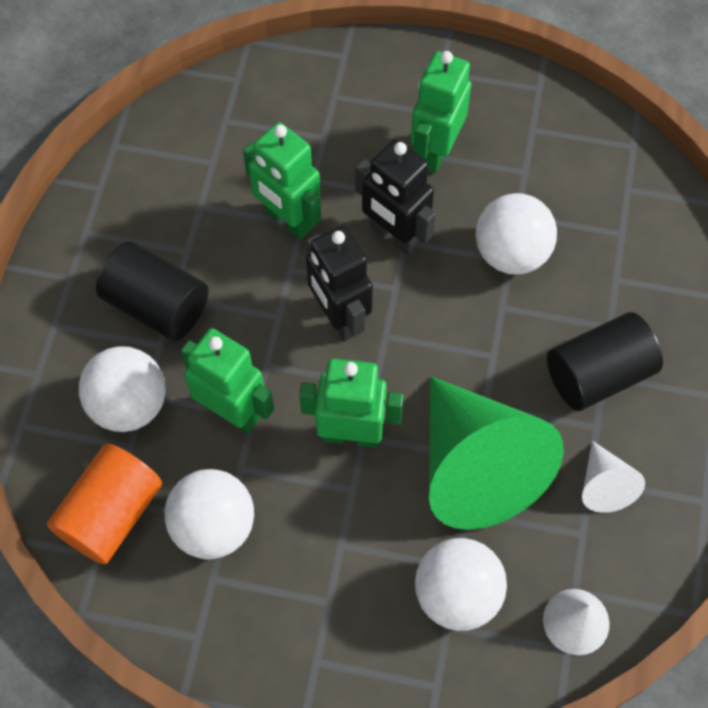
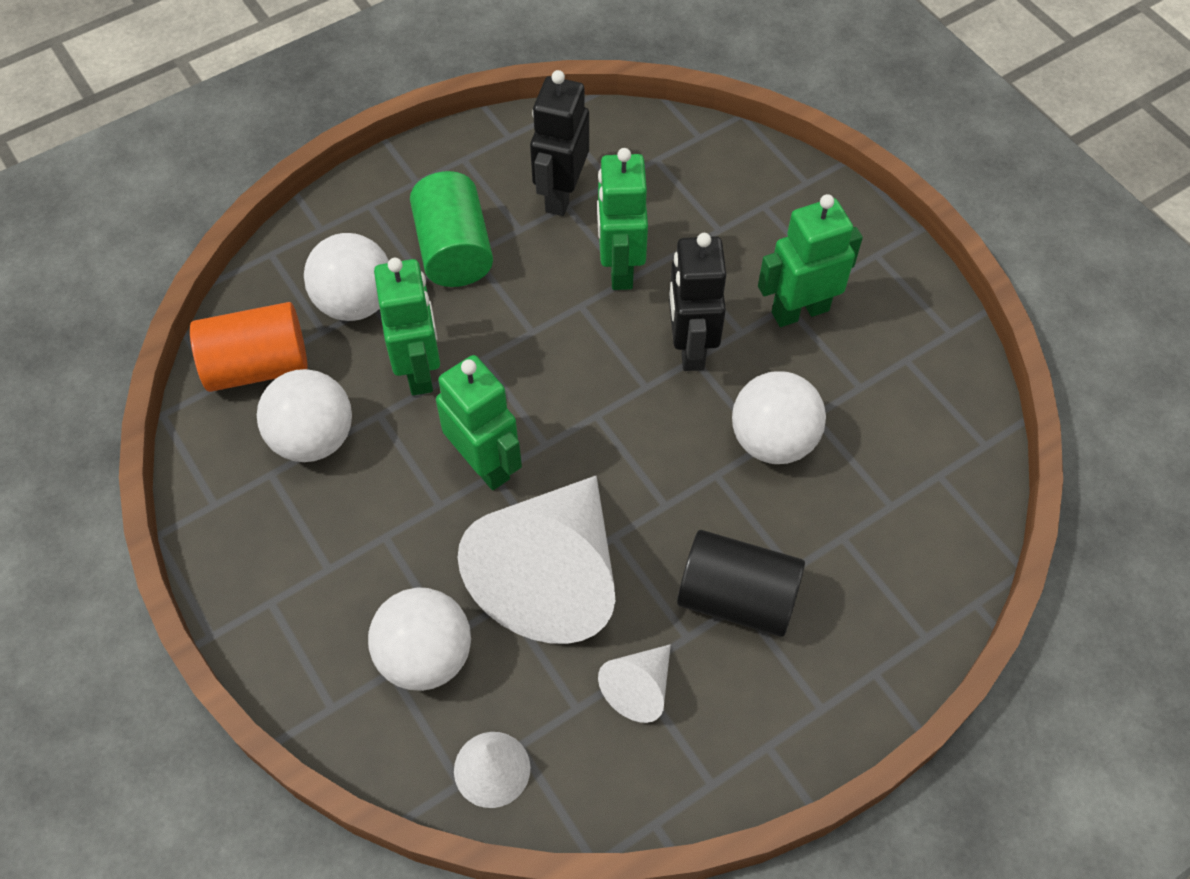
camera: 45 degrees right, 5 degrees down
black cylinder [96,241,209,341] -> green cylinder [410,171,493,287]
black robot [306,225,373,341] -> black robot moved to [530,70,589,216]
green cone [429,376,564,530] -> white cone [458,476,615,644]

